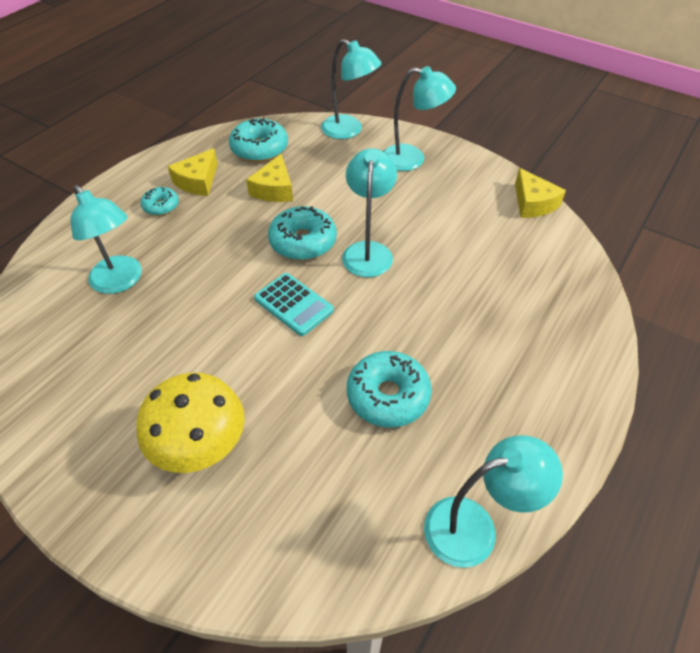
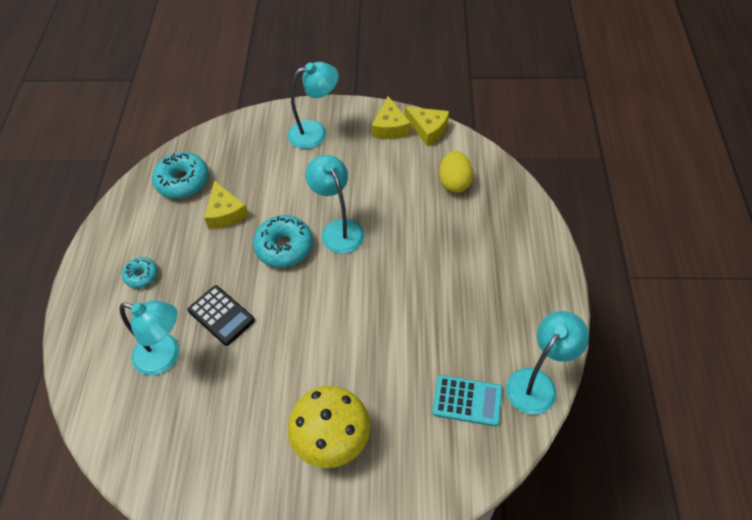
camera: 30 degrees left, 5 degrees up
yellow cheese [168,148,218,196] -> yellow cheese moved to [372,96,411,139]
turquoise calculator [254,273,334,336] -> turquoise calculator moved to [432,375,503,426]
turquoise lamp [321,39,382,139] -> none
turquoise donut [347,351,432,427] -> none
none -> black calculator [188,285,255,346]
none -> yellow egg [439,151,473,193]

